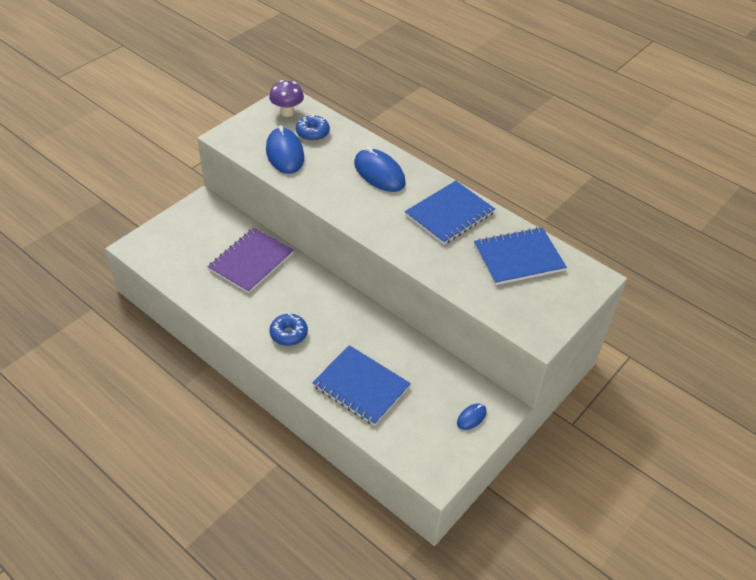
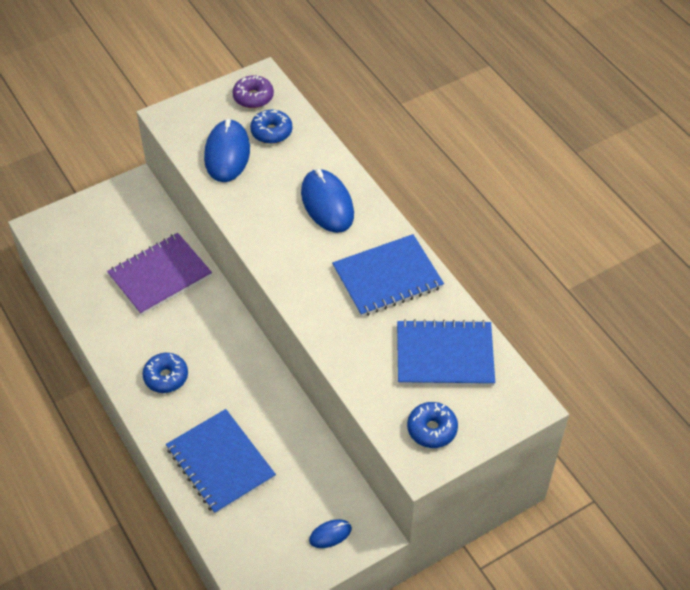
camera: 20 degrees right, 5 degrees up
purple mushroom [269,80,304,117] -> purple donut [232,75,274,108]
none -> blue donut [407,402,458,448]

